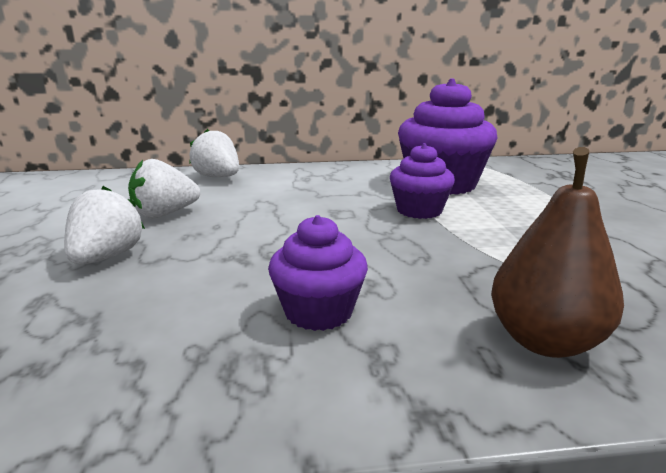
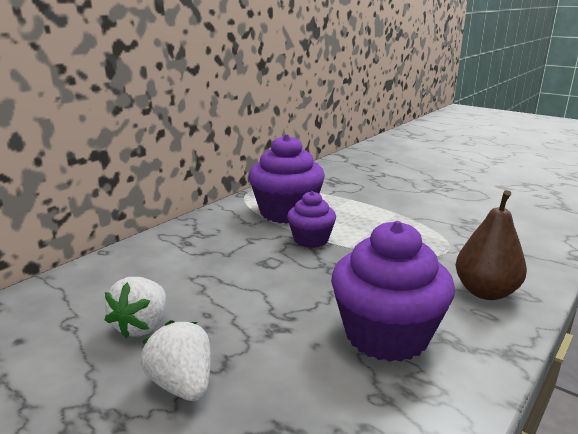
camera: 45 degrees left, 0 degrees up
white strawberry [189,129,239,177] -> none
purple cupcake [268,215,368,331] -> purple cupcake [331,221,455,362], size x1.72

